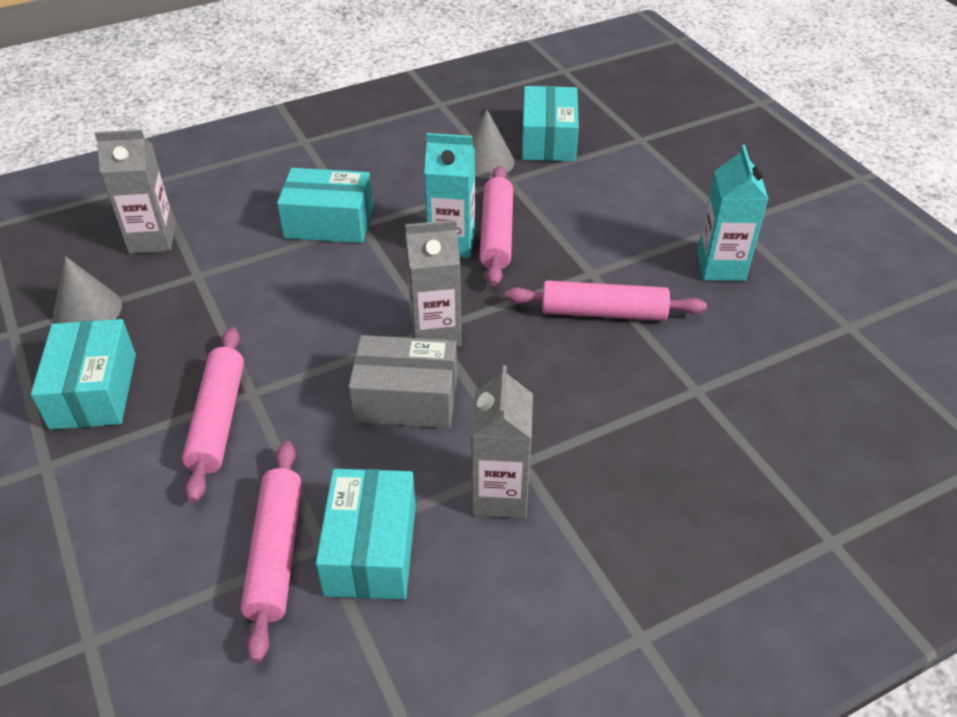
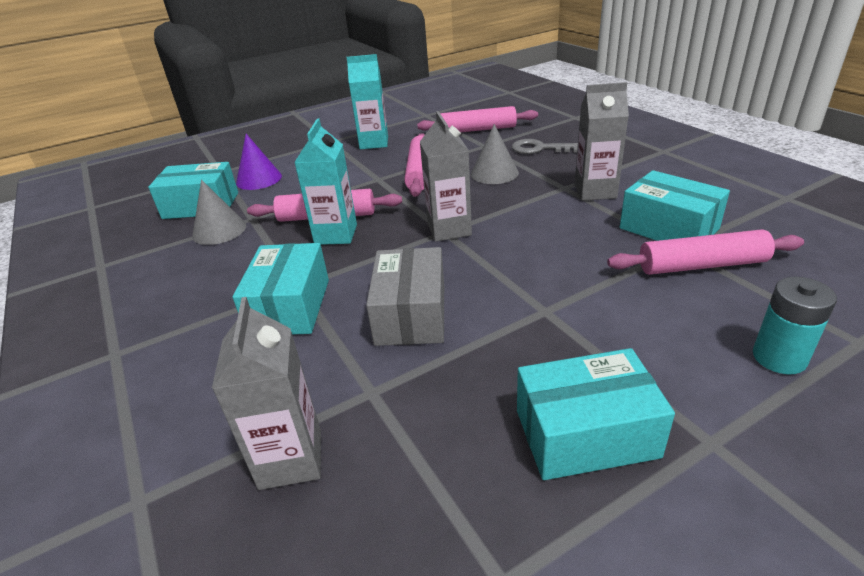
camera: 90 degrees left, 10 degrees down
grey cone [53,256,122,324] -> grey cone moved to [471,124,519,184]
pink rolling pin [182,327,244,503] -> pink rolling pin moved to [417,106,538,132]
turquoise box [316,469,416,600] -> turquoise box turned 45 degrees clockwise [620,170,730,241]
grey box [348,335,457,428] -> grey box moved to [366,247,444,346]
none -> purple cone [236,134,282,190]
none -> grey key [512,139,578,154]
none -> turquoise battery [753,277,837,374]

